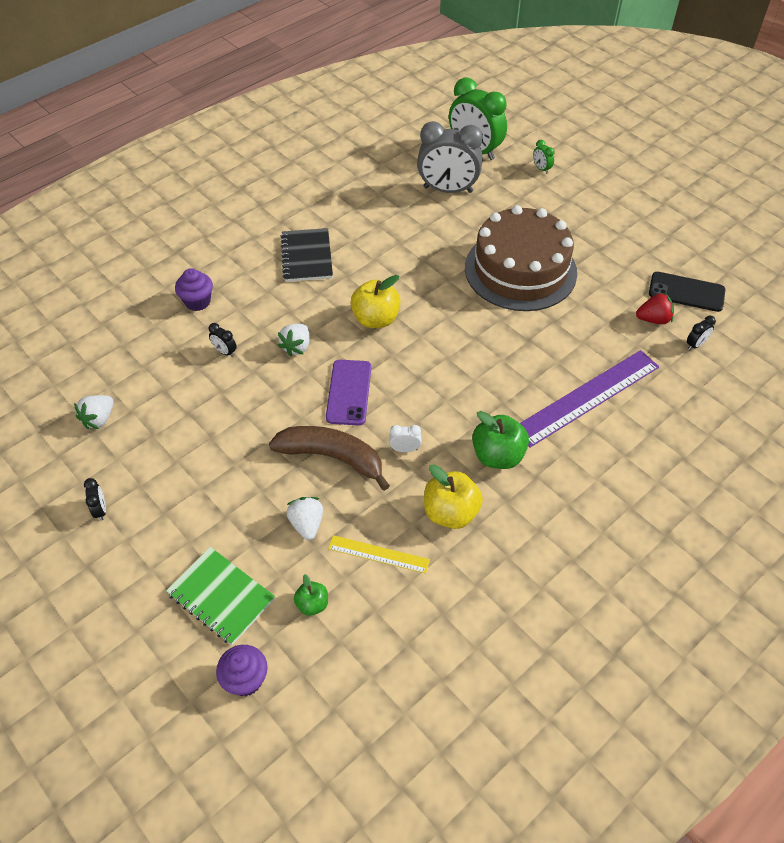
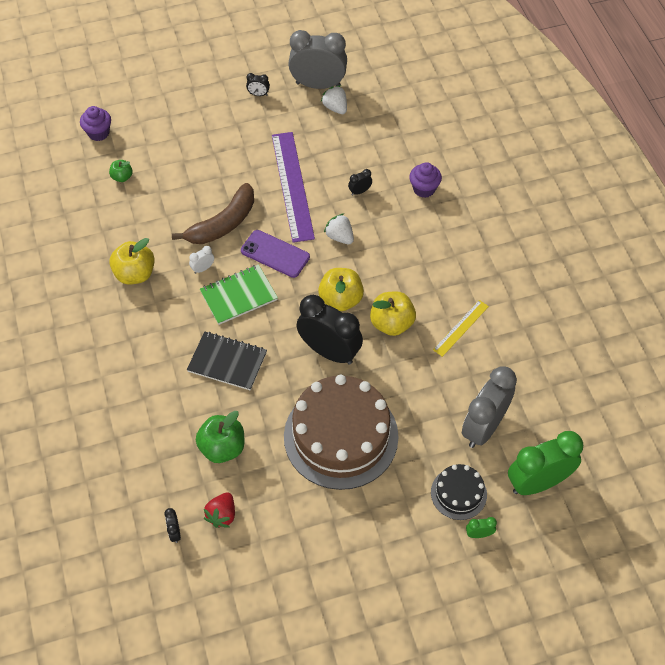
camera: 115 degrees right, 5 degrees up
green notebook [166,547,275,645] -> green notebook moved to [200,264,278,325]
black notebook [280,228,333,282] -> black notebook moved to [187,331,267,390]
white strawberry [286,497,323,540] -> none
yellow ruler [328,535,430,574] -> yellow ruler moved to [433,300,489,357]
white clock [389,425,421,452] -> white clock turned 150 degrees counterclockwise [189,246,214,274]
green apple [472,411,529,469] -> green apple moved to [196,411,244,463]
purple ruler [520,350,659,447] -> purple ruler moved to [272,132,315,243]
black phone [649,272,725,312] -> none
none -> grey clock [288,30,347,89]
none -> black clock [296,295,363,365]
none -> yellow apple [370,291,416,336]
none -> black cake [431,464,487,520]

